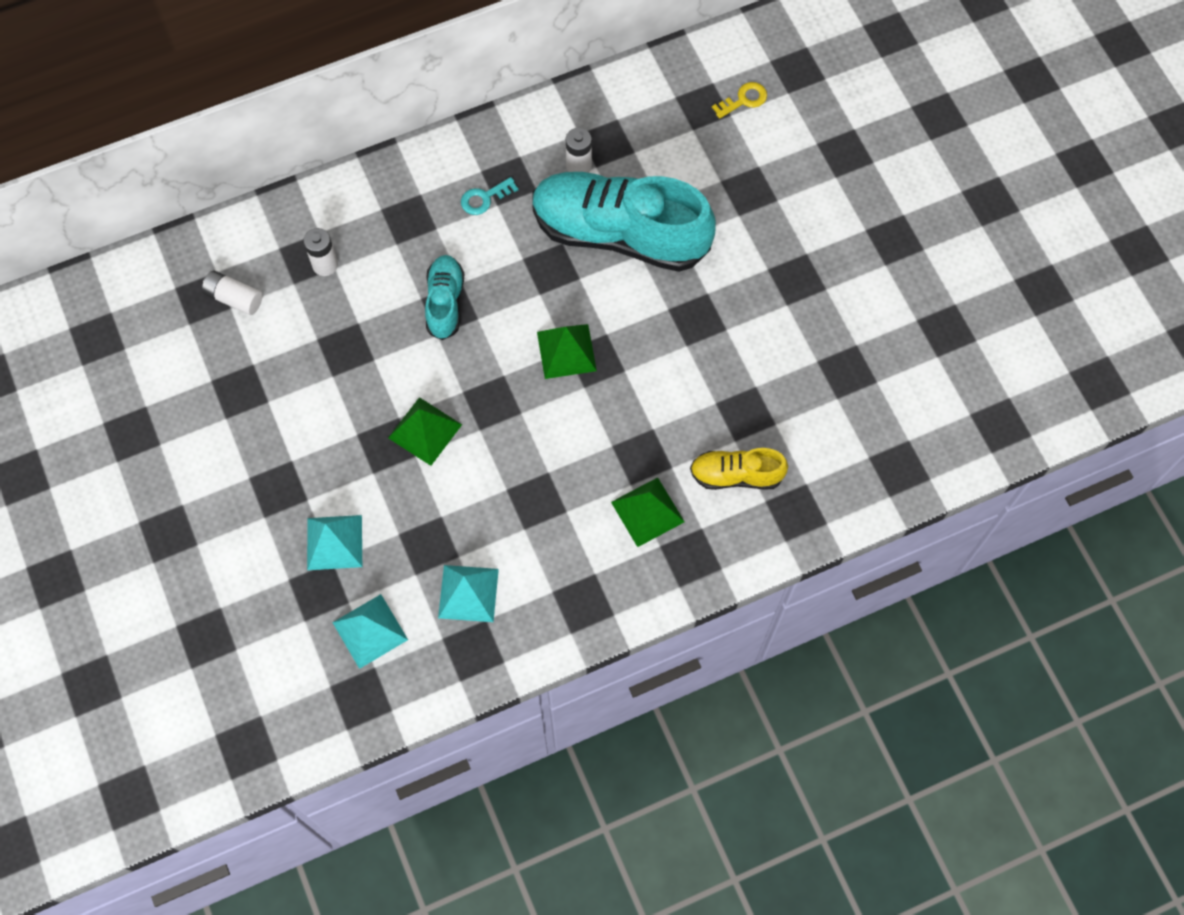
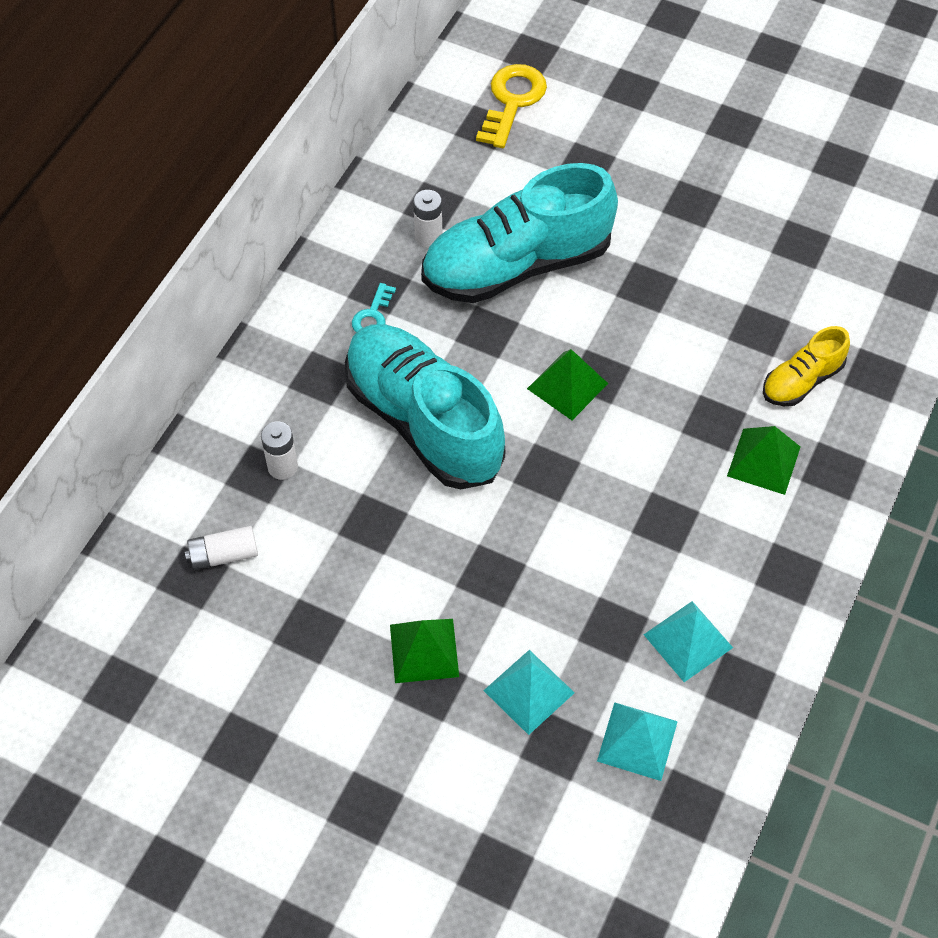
camera: 40 degrees left, 10 degrees down
green pyramid [388,397,462,466] -> green pyramid moved to [390,619,459,683]
turquoise shoe [425,255,464,340] -> turquoise shoe [345,324,505,489], size x2.08
yellow key [712,82,767,119] -> yellow key [476,64,547,148], size x1.82

